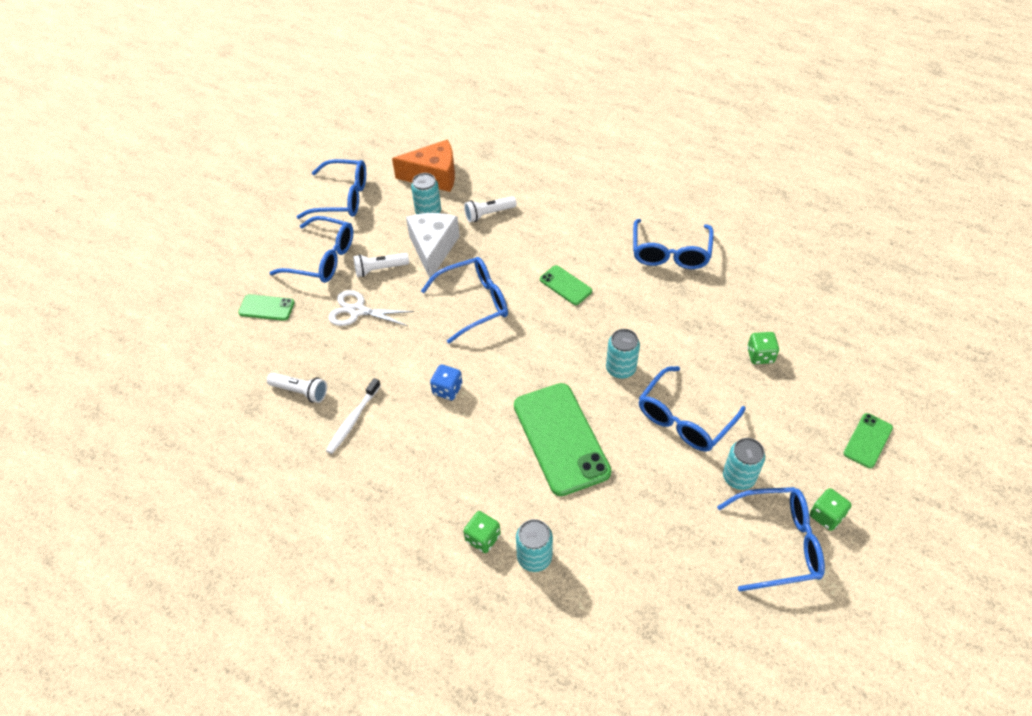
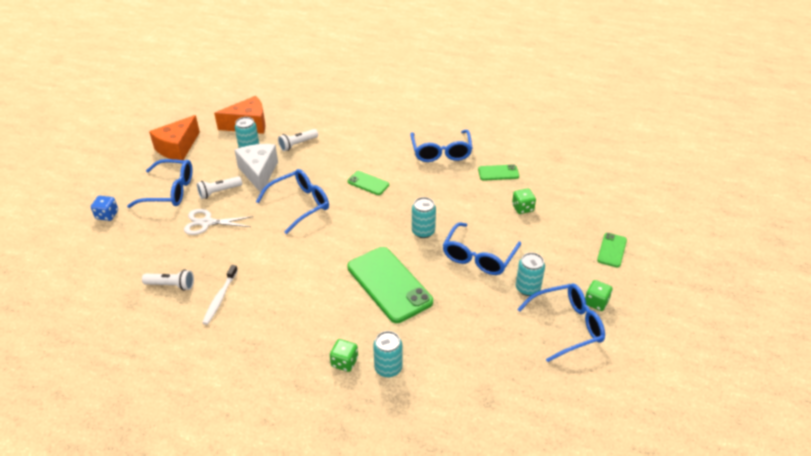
camera: 15 degrees left, 10 degrees down
green phone [238,294,295,321] -> green phone moved to [478,164,519,180]
blue glasses [297,159,366,219] -> orange cheese [149,115,200,160]
blue dice [430,364,463,400] -> blue dice moved to [91,196,118,221]

